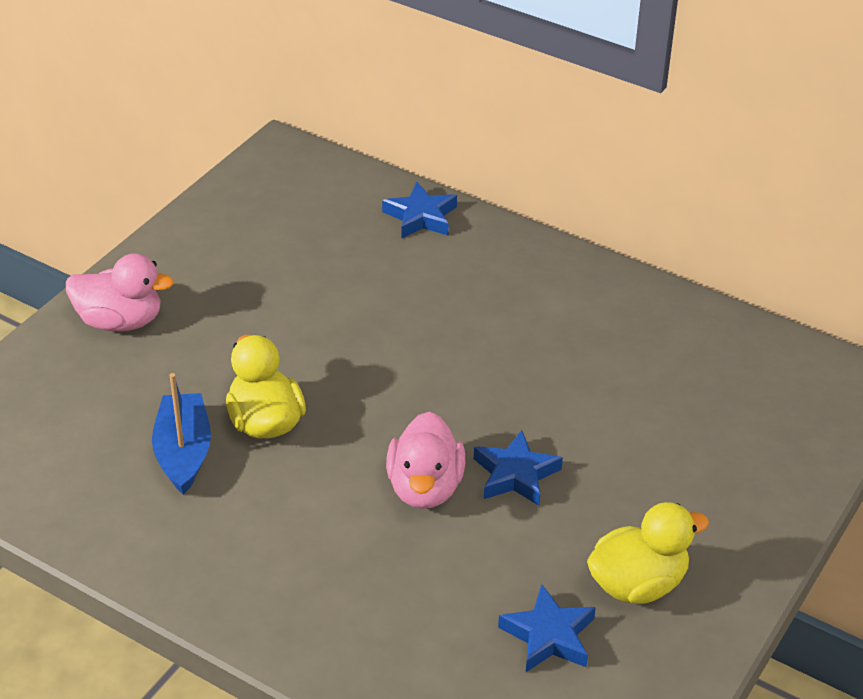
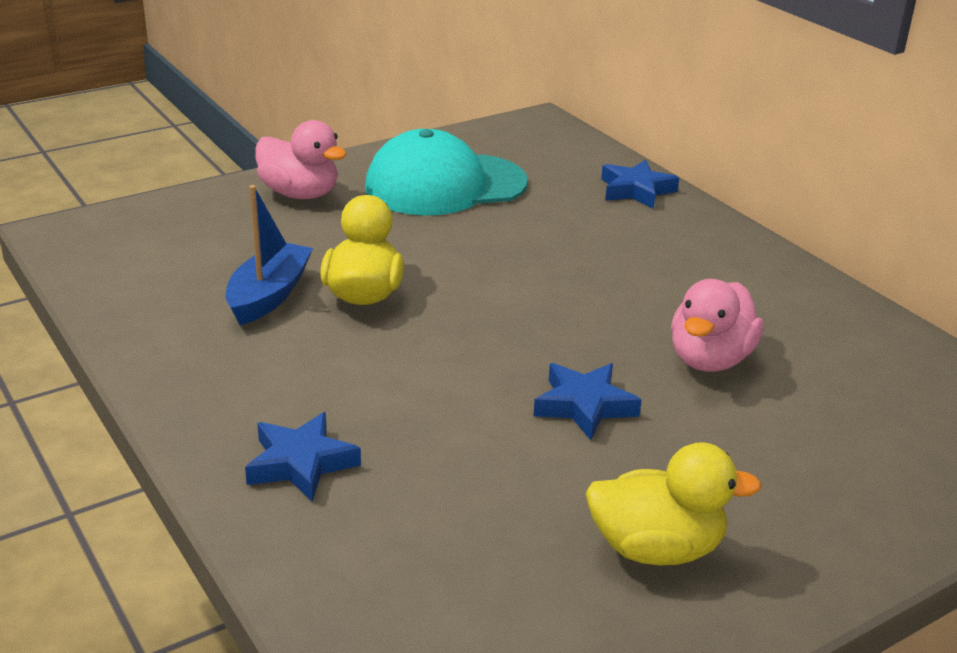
camera: 25 degrees right, 10 degrees down
pink duck [386,411,465,509] -> pink duck moved to [671,279,764,372]
blue star [498,584,596,672] -> blue star moved to [245,412,361,502]
none -> turquoise cap [365,129,528,216]

